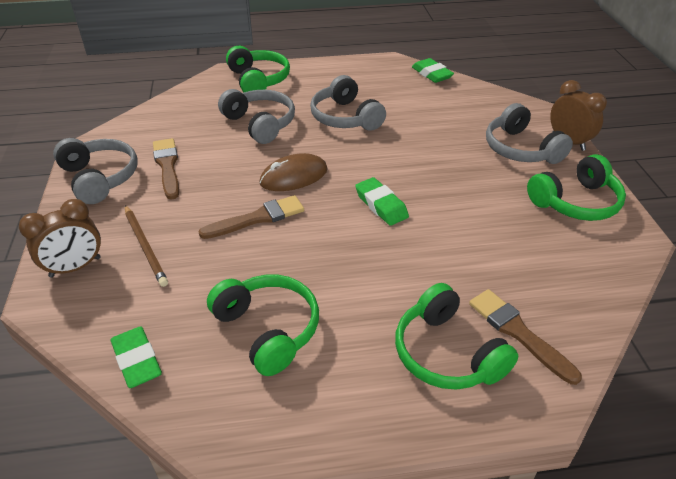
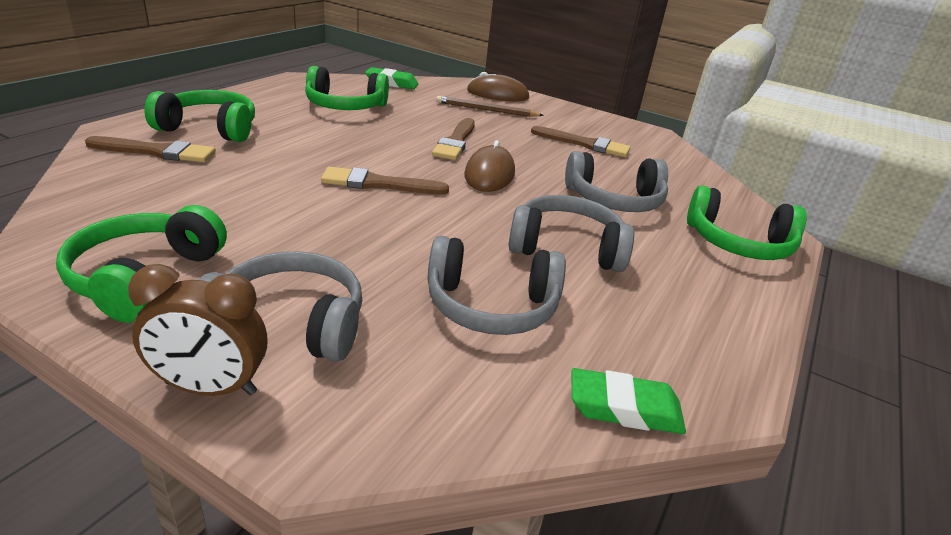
camera: 125 degrees right, 10 degrees down
brown clock [19,199,101,278] -> brown mouse [467,72,529,101]
grey headphones [53,138,138,204] -> grey headphones moved to [428,236,566,335]
green eraser [355,177,409,226] -> brown brush [321,167,449,195]

